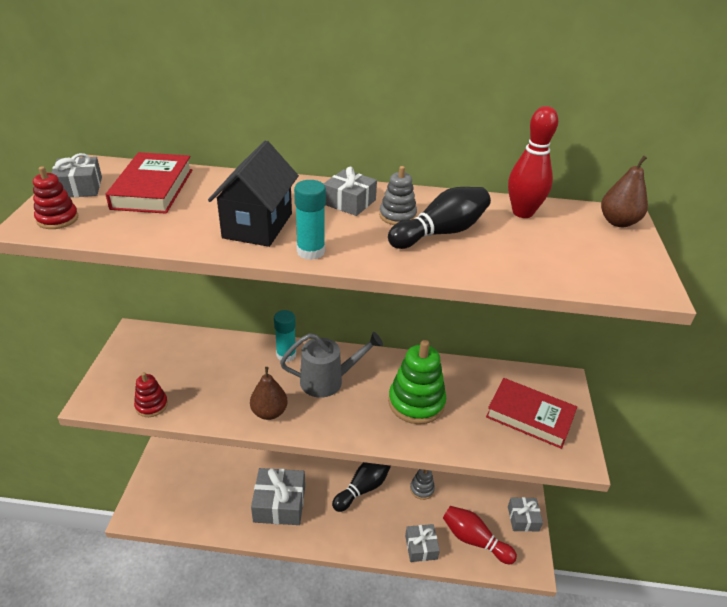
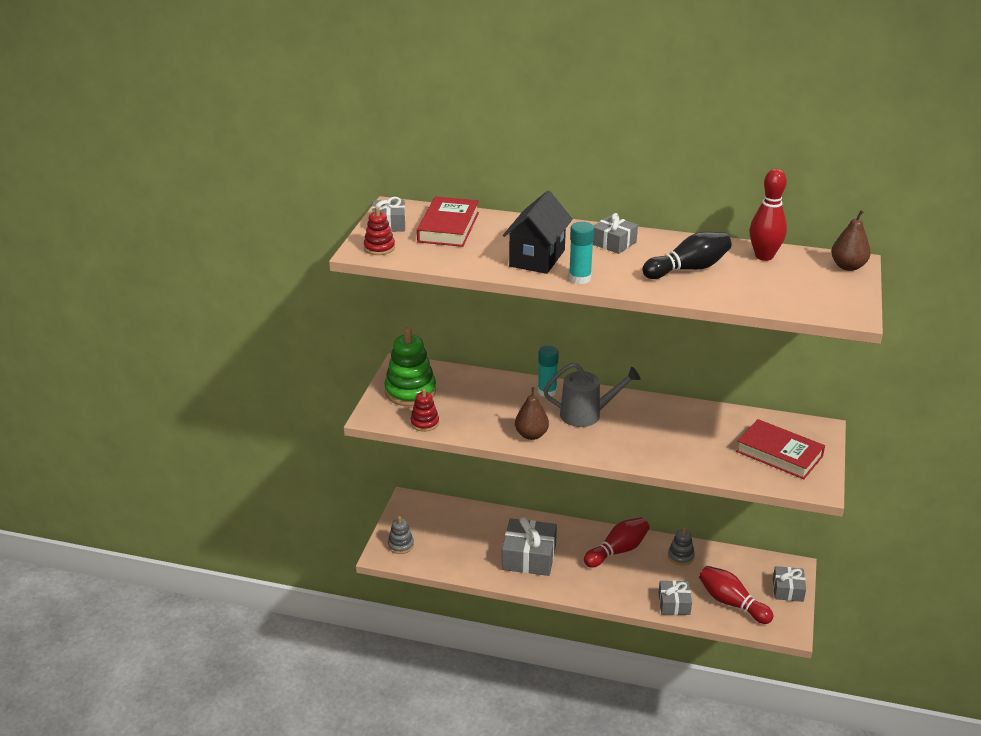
camera: 10 degrees right, 5 degrees down
black bowling pin [332,462,391,512] -> red bowling pin [584,517,649,568]
grey stacking toy [379,166,417,225] -> grey stacking toy moved to [388,516,414,554]
green stacking toy [388,340,446,424] -> green stacking toy moved to [384,327,436,406]

